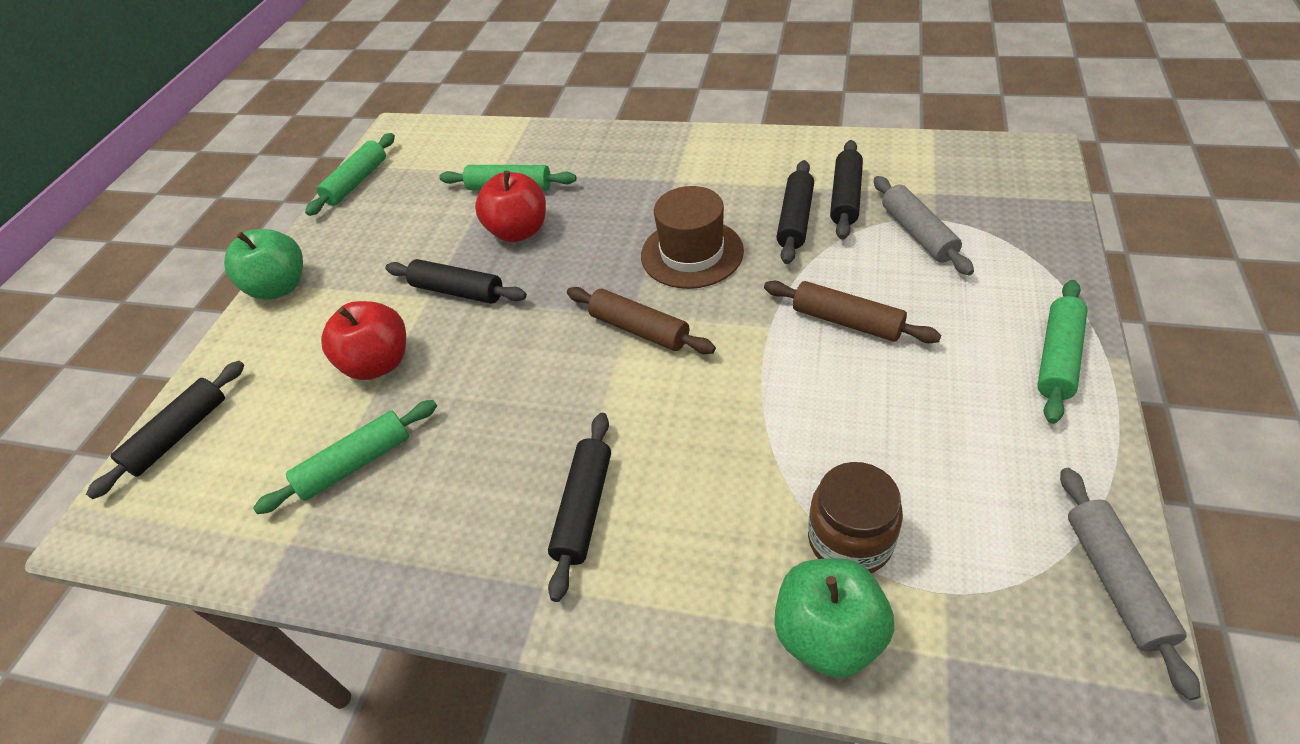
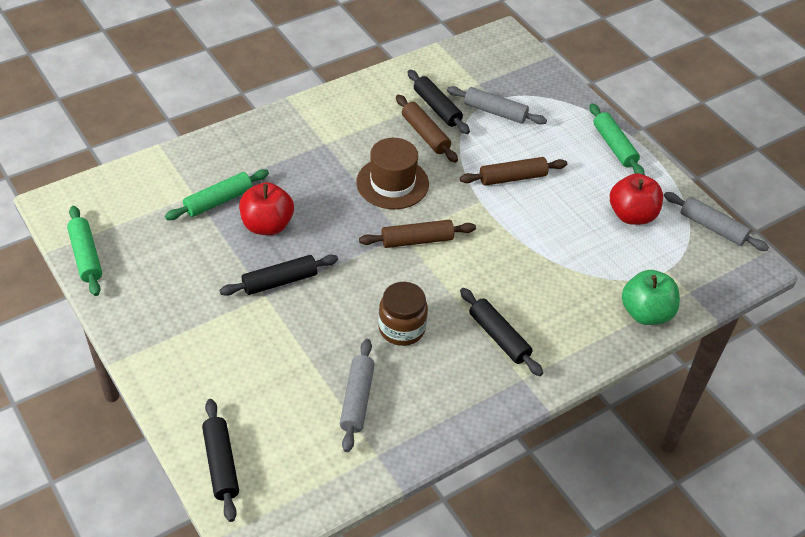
camera: 55 degrees left, 0 degrees up
green apple [224,229,303,300] -> none
green rolling pin [253,400,437,514] -> grey rolling pin [340,339,375,452]
red apple [321,301,406,380] -> red apple moved to [610,173,663,225]
black rolling pin [777,160,814,264] -> brown rolling pin [396,94,458,163]
brown jar [808,462,903,573] -> brown jar moved to [378,282,428,346]

